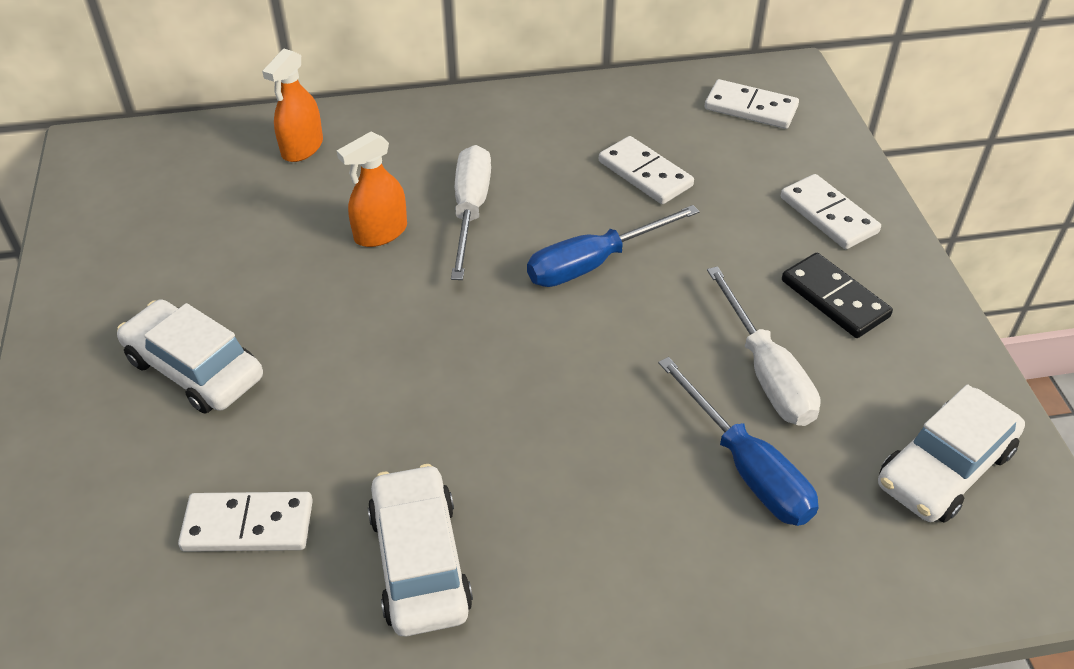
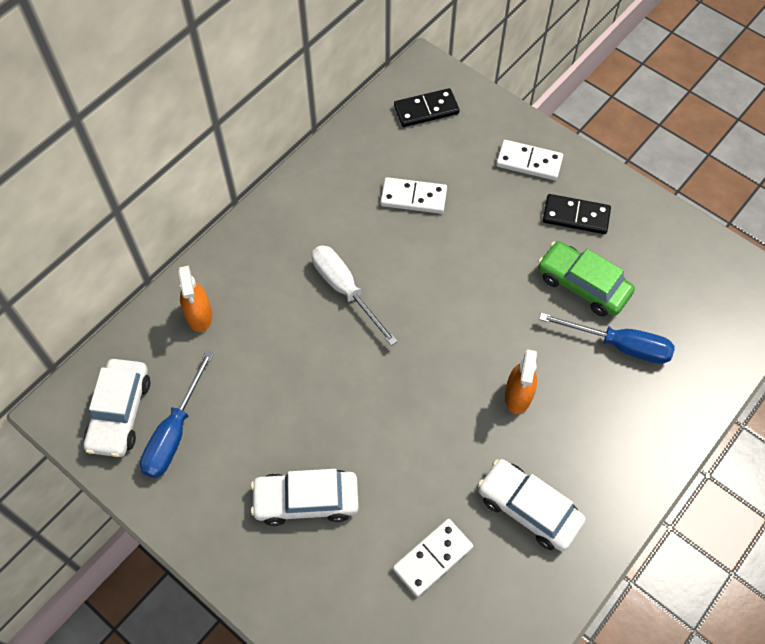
camera: 40 degrees left, 15 degrees up
orange spray bottle [337,132,407,247] -> orange spray bottle moved to [505,349,537,414]
blue screwdriver [527,205,700,287] -> blue screwdriver moved to [140,351,214,478]
white domino [705,79,799,129] -> black domino [394,88,460,127]
white screwdriver [707,266,820,426] -> green car [538,241,635,317]
white car [878,384,1025,523] -> white car moved to [84,359,150,457]

